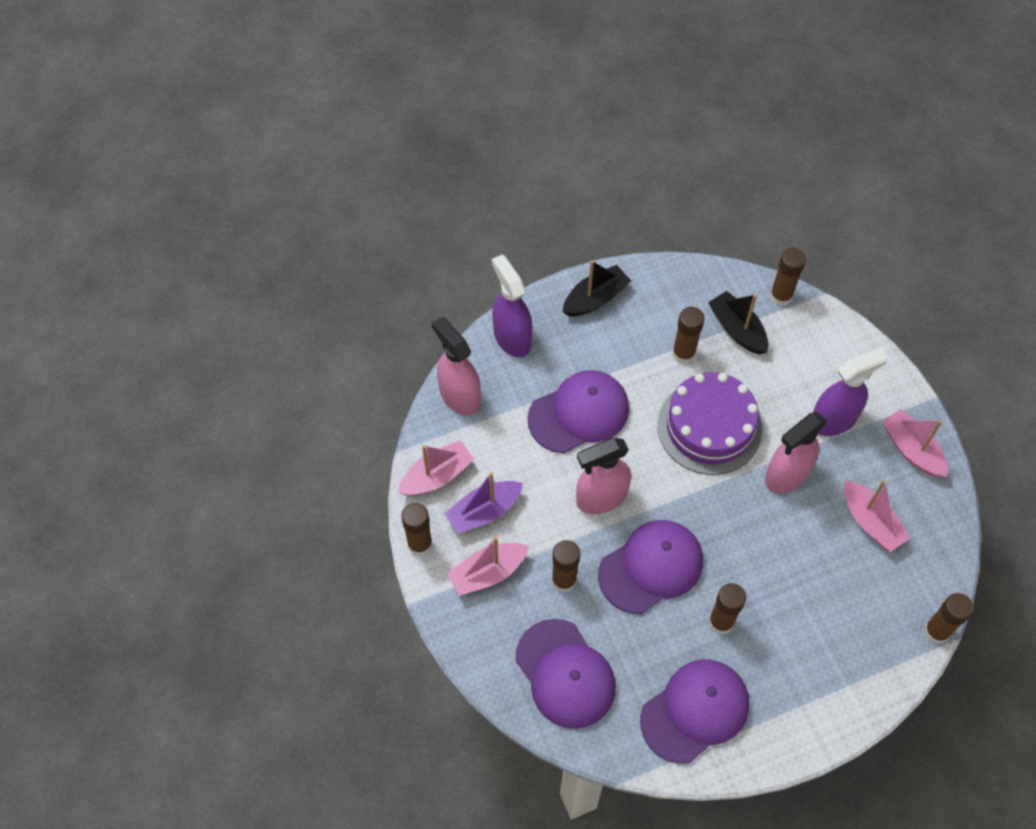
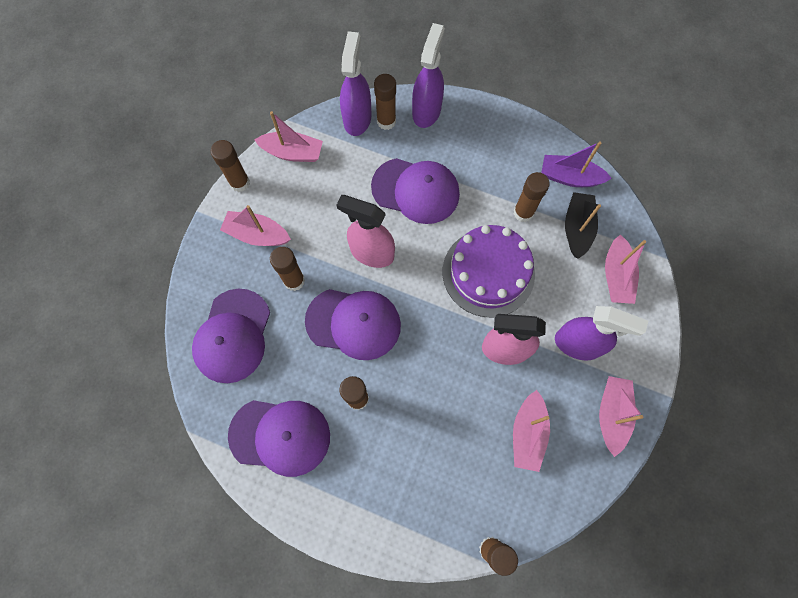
camera: 45 degrees right, 10 degrees up
pink spray bottle [431,316,481,416] -> purple spray bottle [340,31,372,136]
purple boat [444,472,523,534] -> purple boat moved to [541,141,612,187]
black boat [563,260,631,316] -> none
brown glue stick [770,248,806,306] -> brown glue stick moved to [374,74,396,130]
none -> pink boat [605,234,646,304]

